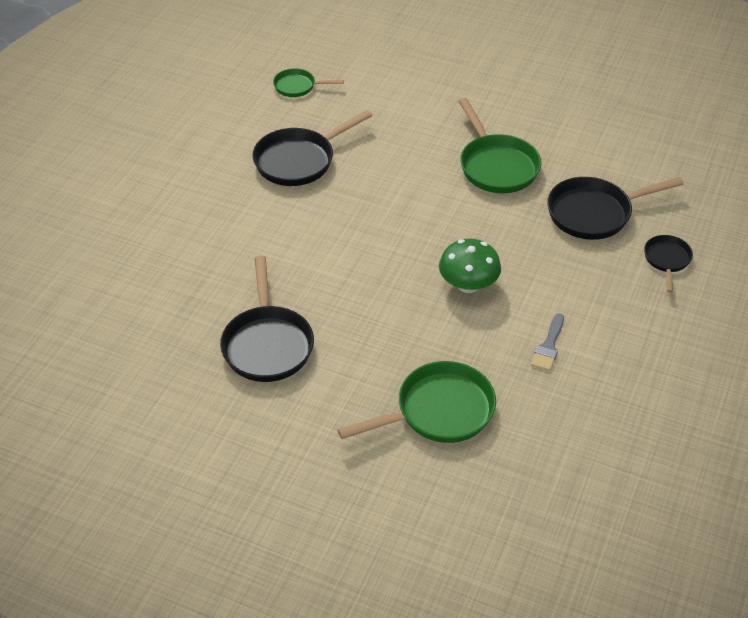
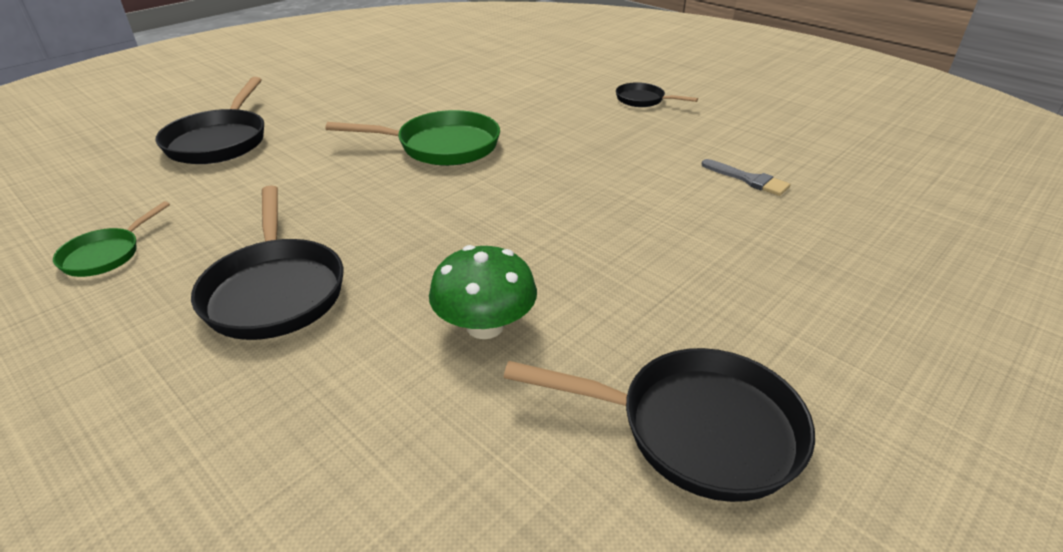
camera: 70 degrees left, 10 degrees down
green pan [337,361,496,443] -> none
green mushroom [439,238,501,293] -> green mushroom moved to [429,245,537,339]
black pan [547,177,684,240] -> black pan moved to [155,77,264,164]

